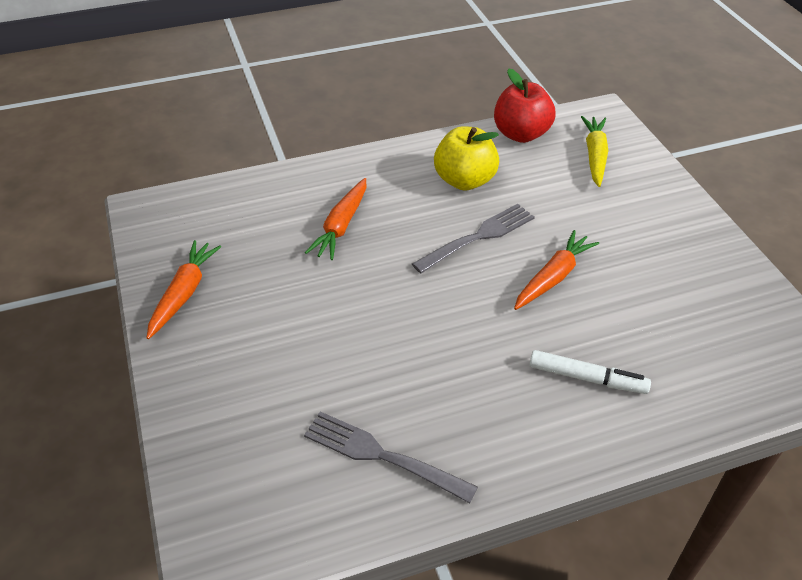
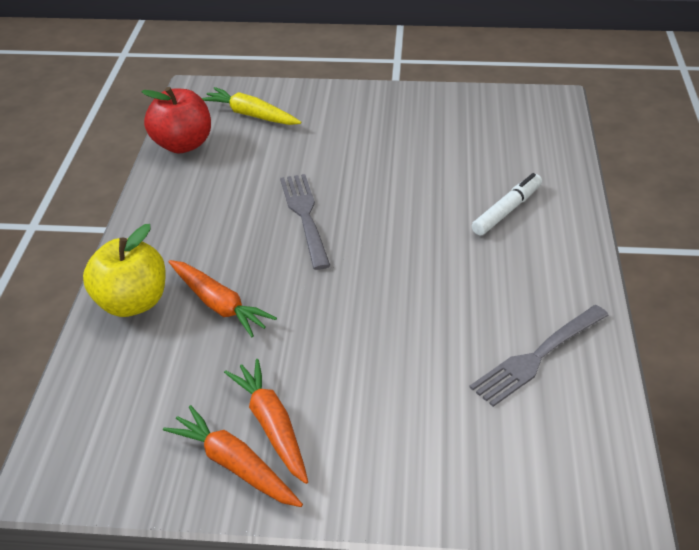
camera: 65 degrees left, 5 degrees down
yellow apple [434,126,499,191] -> yellow apple moved to [83,224,166,317]
orange carrot [514,230,599,310] -> orange carrot moved to [224,359,308,484]

